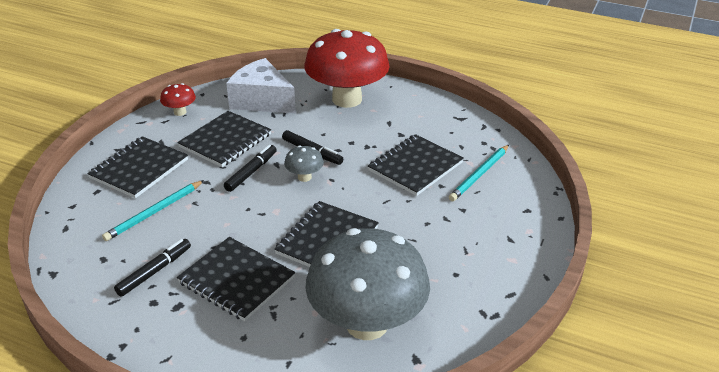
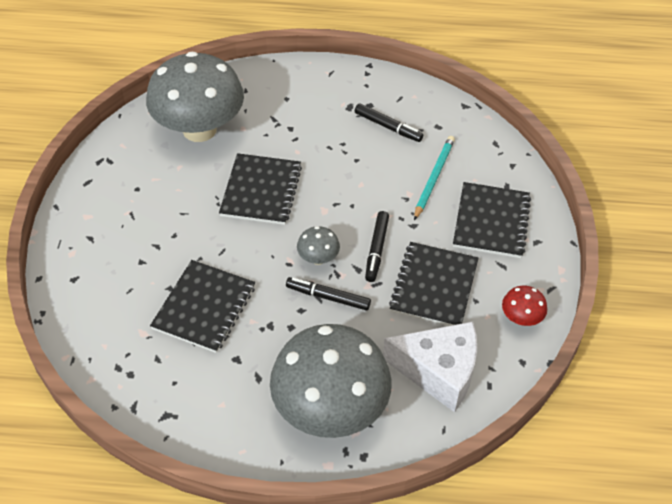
camera: 160 degrees right, 15 degrees up
black marker [114,239,191,297] -> black marker turned 75 degrees counterclockwise [355,103,423,142]
black notebook [177,237,295,321] -> none
red mushroom [304,29,390,108] -> grey mushroom [270,324,392,438]
turquoise pencil [449,145,509,201] -> none

